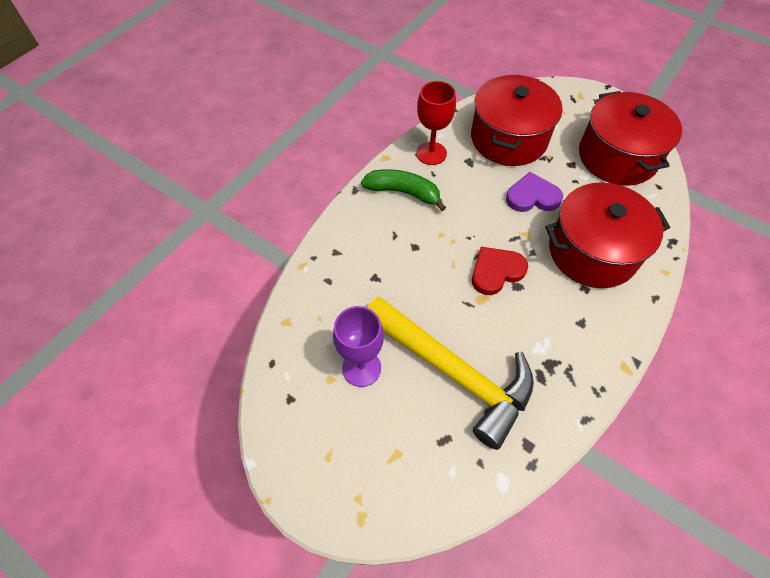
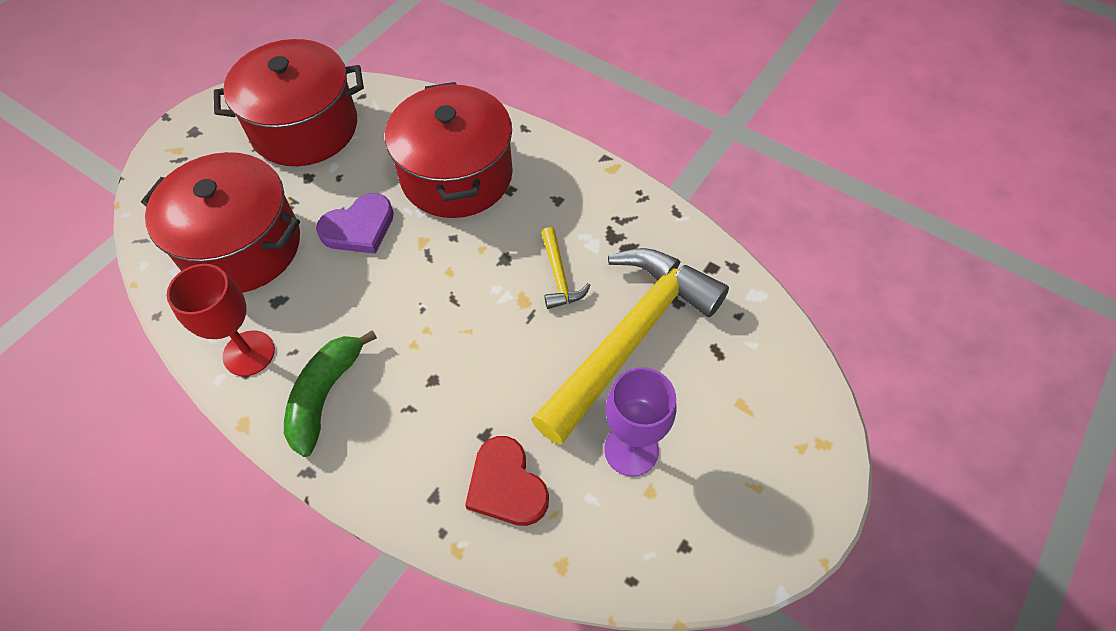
camera: 90 degrees left, 0 degrees up
red heart [472,247,528,295] -> red heart moved to [465,436,549,526]
purple heart [506,172,563,212] -> purple heart turned 120 degrees counterclockwise [316,193,394,254]
none -> yellow hammer [541,227,591,309]

